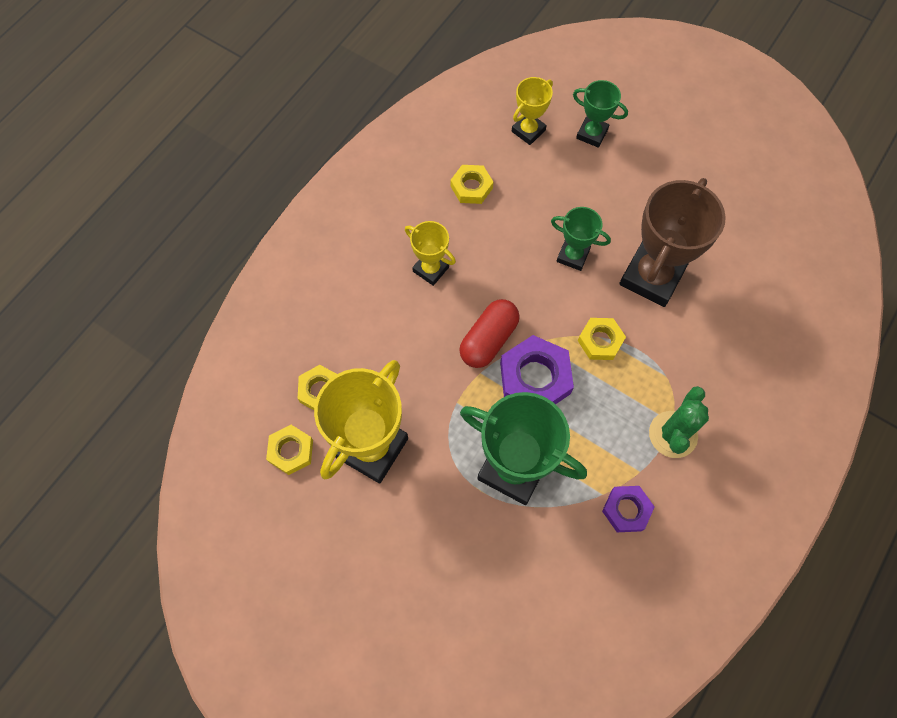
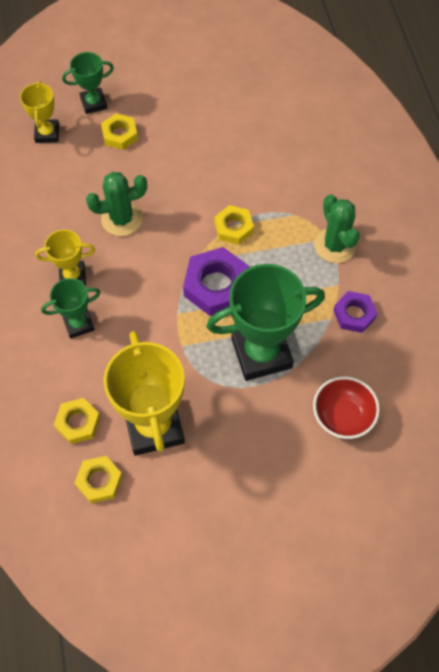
camera: 45 degrees left, 5 degrees down
yellow nut [451,165,493,204] -> yellow nut moved to [101,113,138,150]
red capsule [459,299,520,368] -> none
green trophy [551,207,611,271] -> green trophy moved to [41,278,101,339]
brown trophy [619,178,726,307] -> none
none -> green cactus [86,172,147,236]
none -> red bowl [313,376,380,439]

